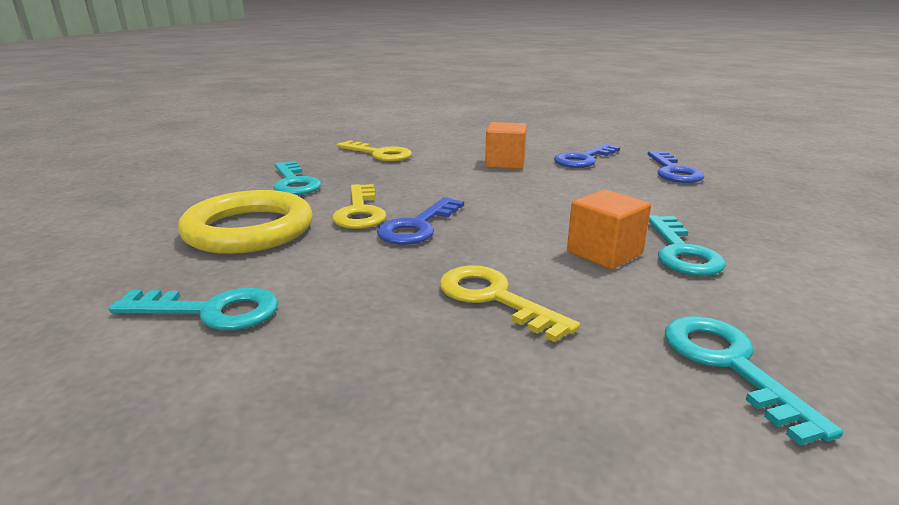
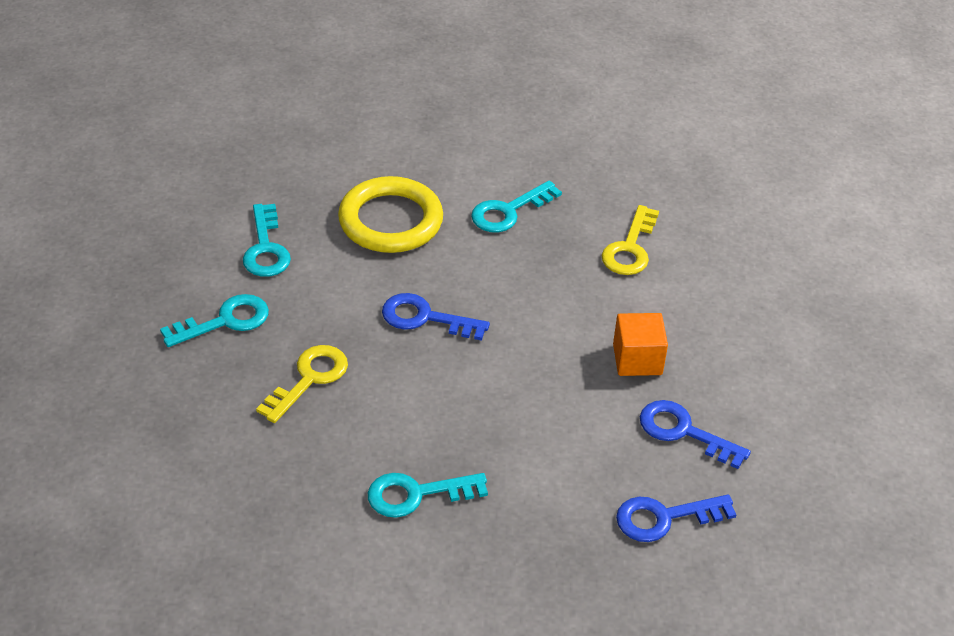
camera: 75 degrees right, 20 degrees up
yellow key [332,184,386,229] -> none
orange cube [567,189,651,269] -> none
turquoise key [665,316,843,446] -> turquoise key moved to [160,294,269,347]

